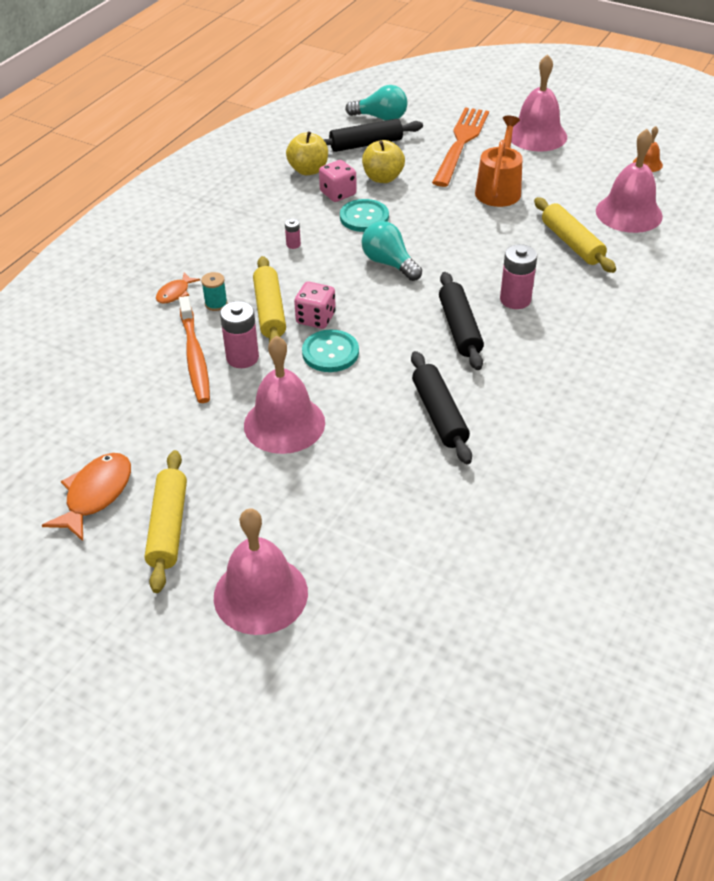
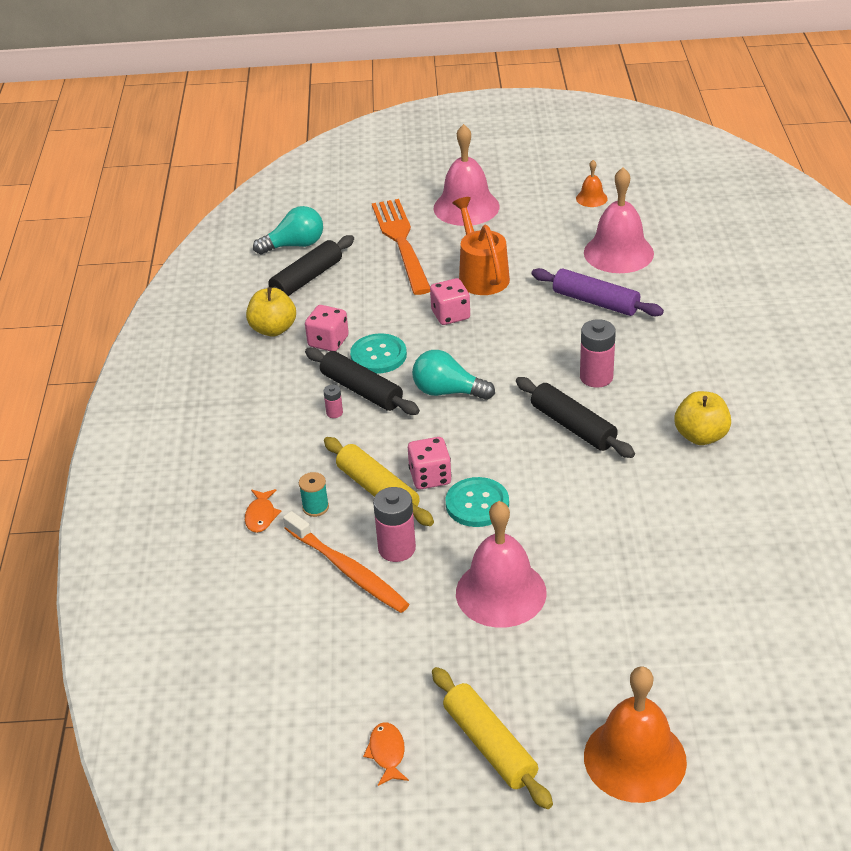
camera: 30 degrees left, 5 degrees down
orange fish [42,453,131,541] -> orange fish [363,722,409,786], size x0.57
pink bell [214,508,308,635] -> orange bell [584,666,687,803]
yellow apple [362,140,405,183] -> yellow apple moved to [674,391,731,445]
black rolling pin [411,351,472,464] -> black rolling pin moved to [305,347,420,415]
yellow rolling pin [534,197,616,273] -> purple rolling pin [531,268,664,316]
none -> pink dice [430,278,470,325]

